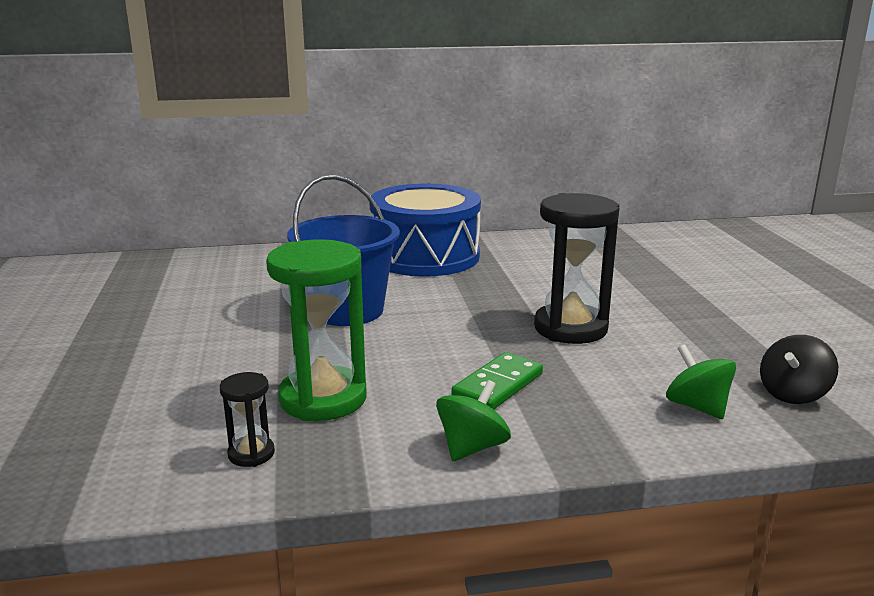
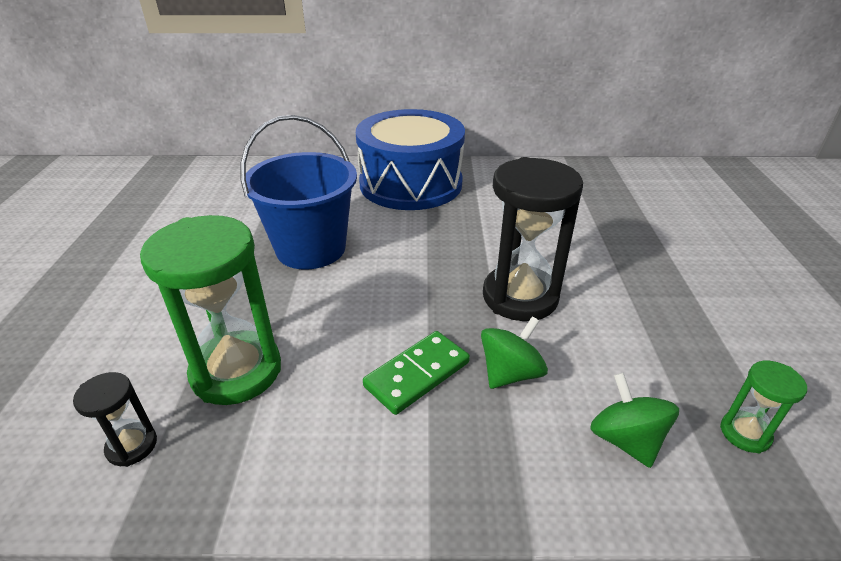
camera: 10 degrees right, 15 degrees up
green spinning top [436,380,511,461] -> green spinning top moved to [481,316,548,389]
black spinning top [760,335,838,404] -> green hourglass [720,361,807,454]

